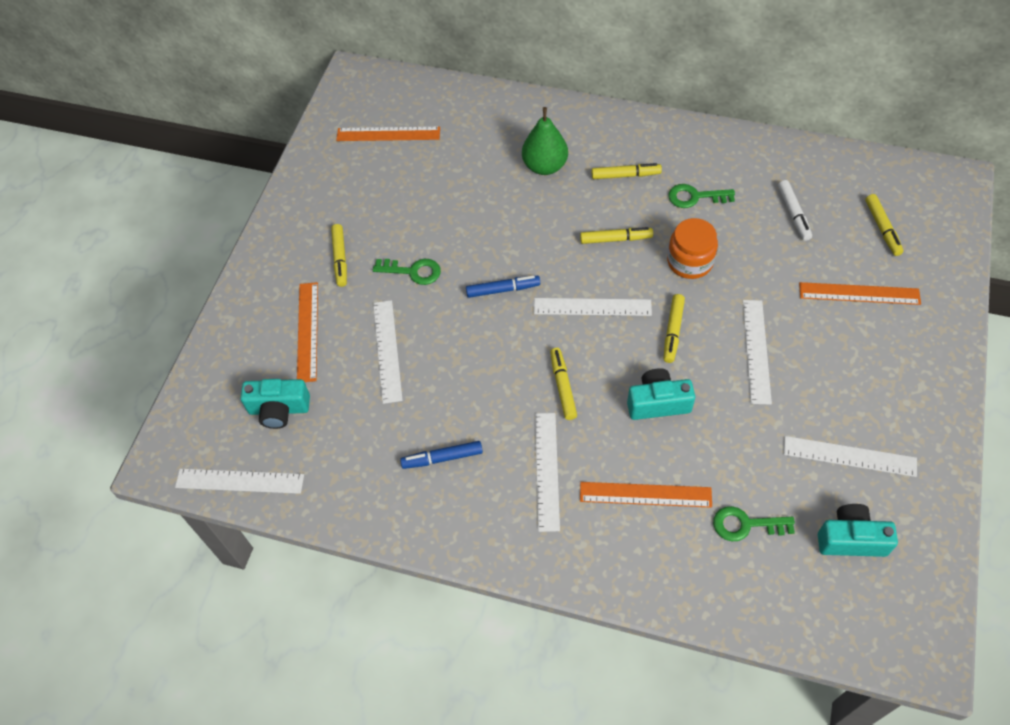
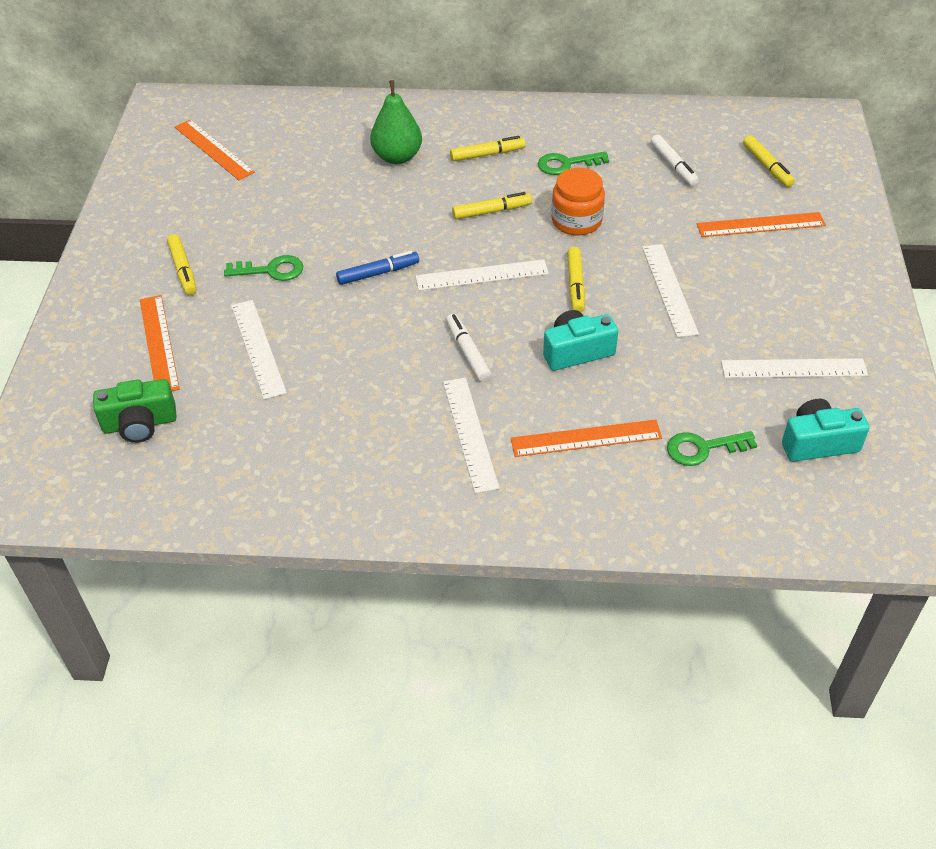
camera: 15 degrees left, 10 degrees down
white ruler [175,469,304,494] -> none
turquoise camera [241,379,310,429] -> green camera [93,379,177,443]
orange ruler [336,127,440,141] -> orange ruler turned 60 degrees clockwise [175,119,255,180]
blue marker [400,441,483,469] -> none
yellow marker [550,348,577,420] -> white marker [446,314,491,382]

